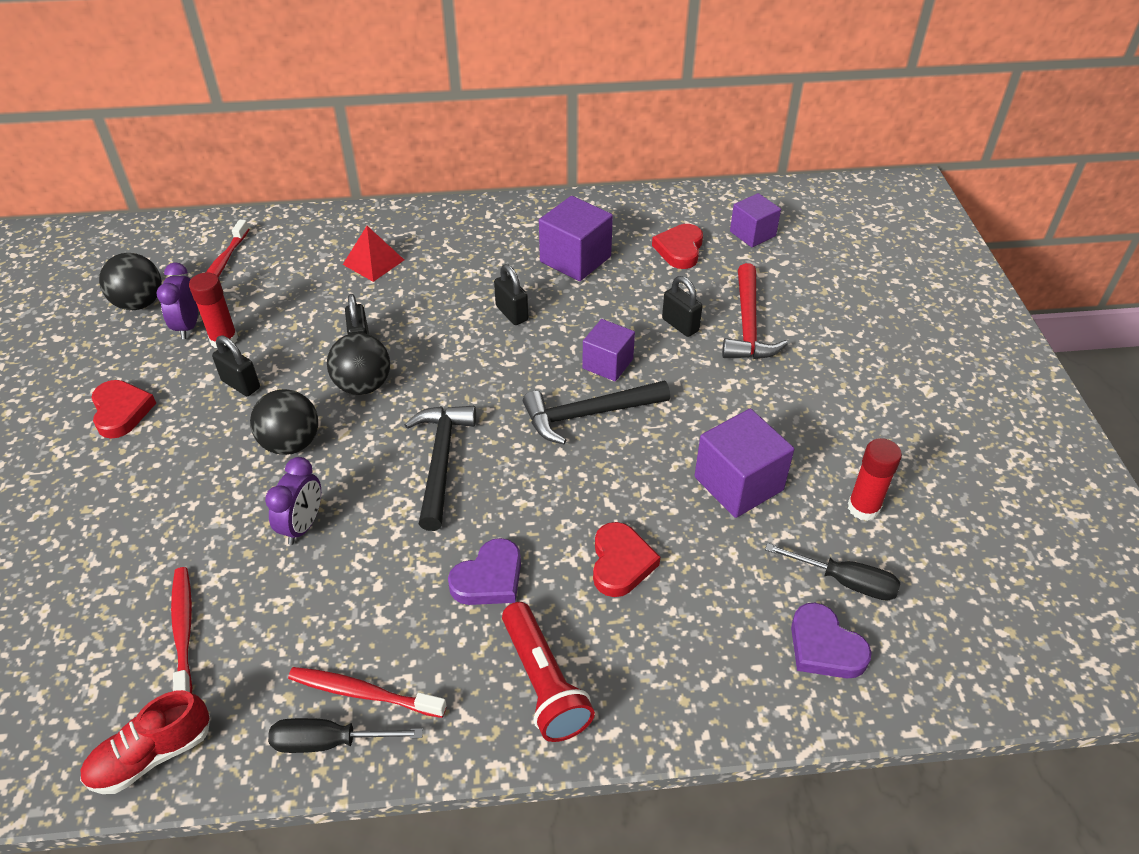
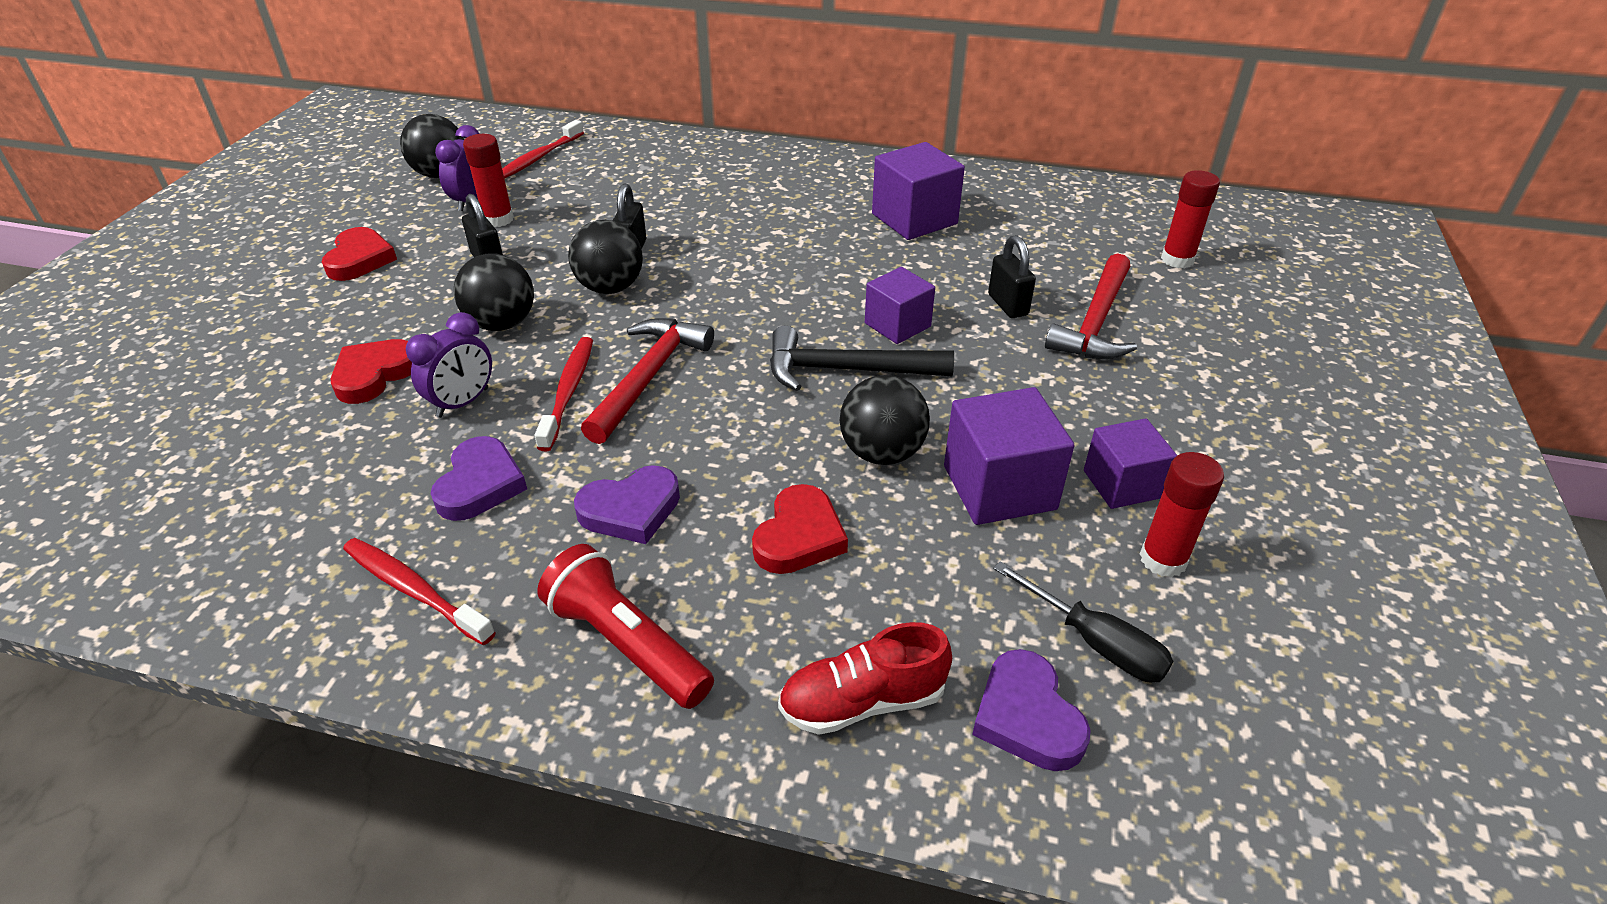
camera: 20 degrees right, 5 degrees down
red shoe [80,690,210,794] -> red shoe moved to [778,622,952,735]
red toothbrush [171,567,192,693] -> red toothbrush moved to [535,337,593,451]
black screwdriver [268,718,423,753] -> none
red pyramid [343,226,404,282] -> none
black hammer [405,406,476,531] -> red hammer [581,318,714,444]
black padlock [494,264,528,325] -> none
red flashlight [502,602,595,742] -> red flashlight turned 135 degrees clockwise [537,544,714,709]
red heart [652,224,703,269] -> red heart moved to [330,339,412,404]
purple cube [730,193,781,247] -> purple cube moved to [1084,418,1177,509]
none -> purple heart [431,436,527,521]
none -> black ball [840,375,930,465]
none -> red glue stick [1161,170,1220,268]

